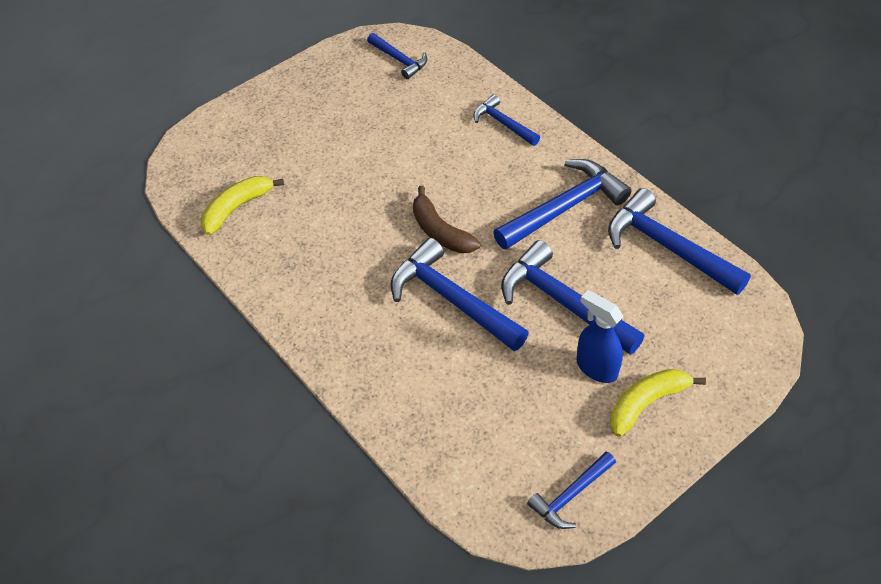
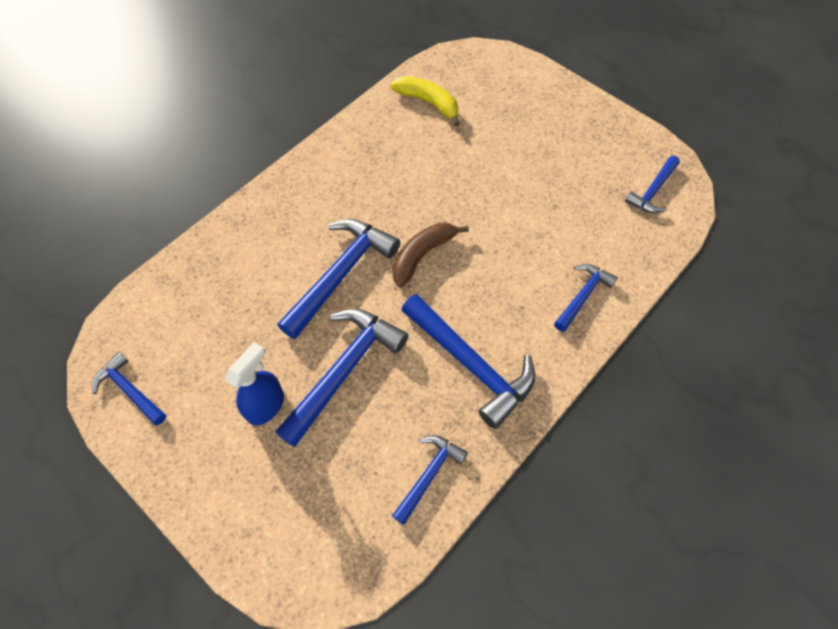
camera: 80 degrees right, 10 degrees up
blue hammer [608,188,751,295] -> blue hammer [392,435,468,525], size x0.56
yellow banana [610,369,706,437] -> none

